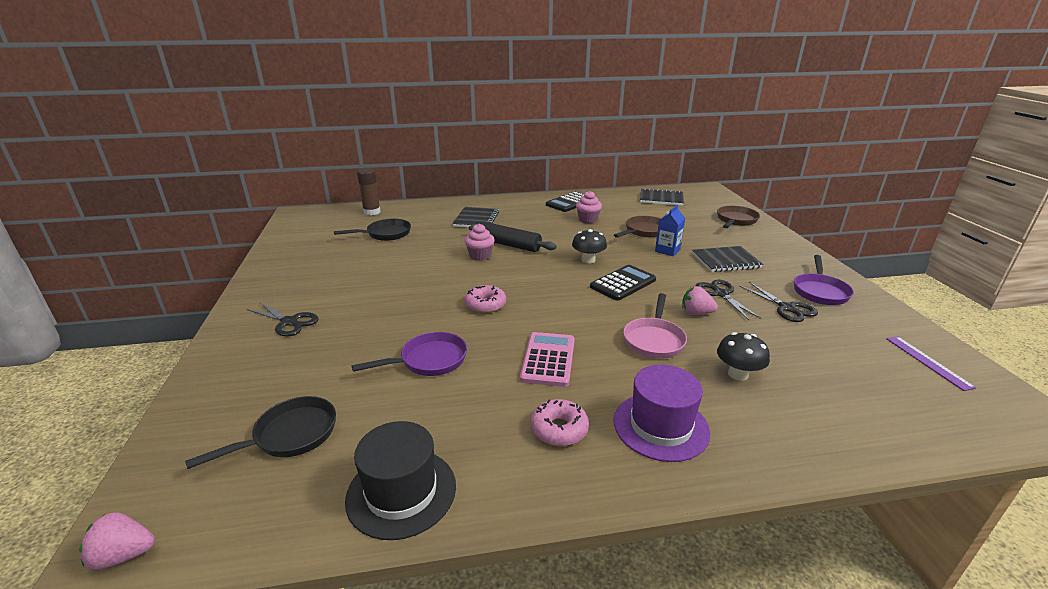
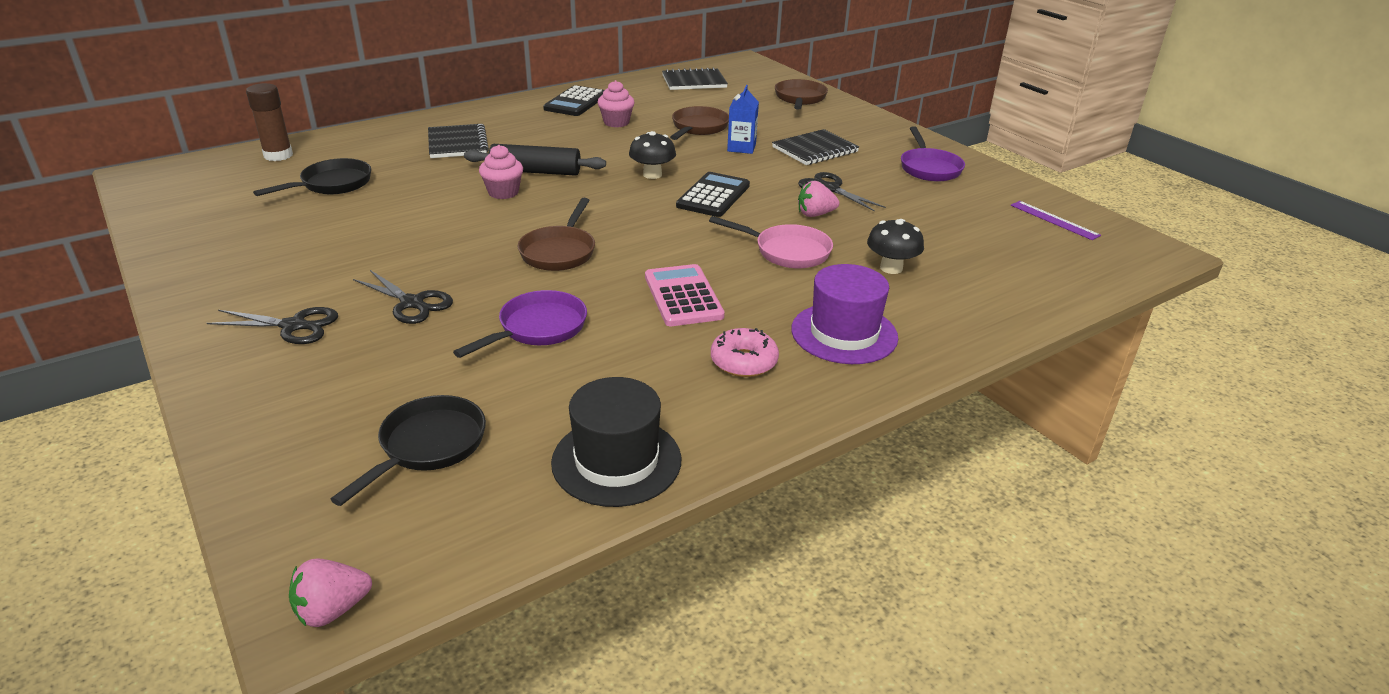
camera: 25 degrees left, 5 degrees up
pink donut [464,285,506,313] -> brown pan [517,198,595,271]
pink pan [623,293,687,359] -> pink pan turned 60 degrees counterclockwise [709,216,833,268]
black scissors [740,282,818,322] -> black scissors moved to [353,270,453,324]

